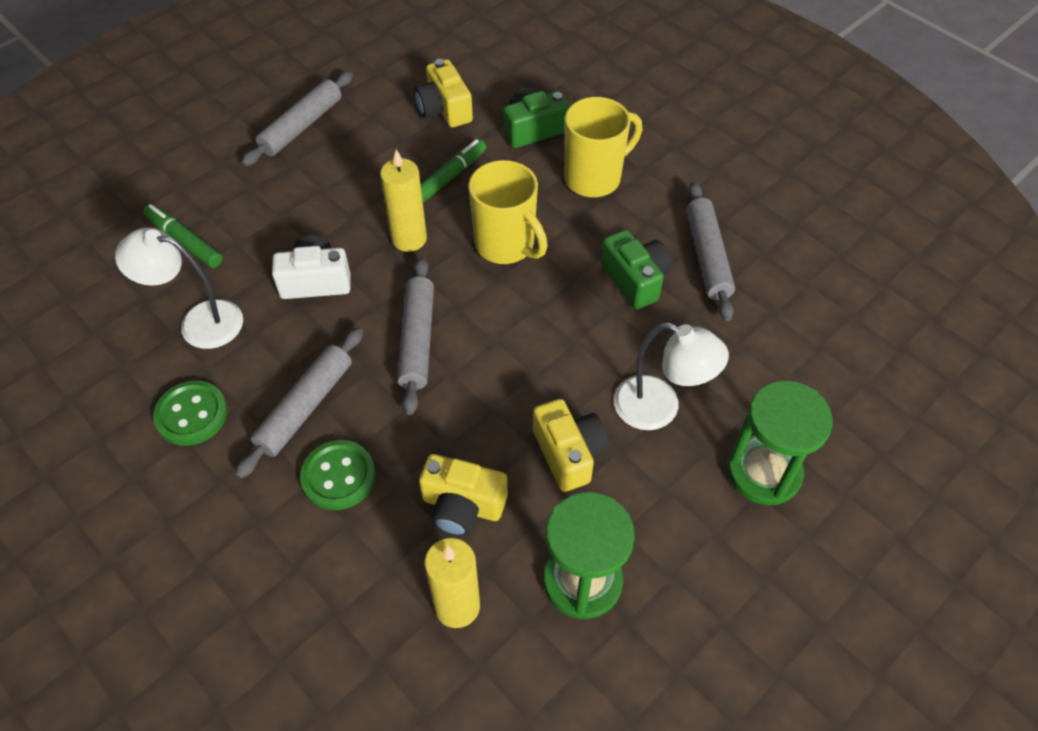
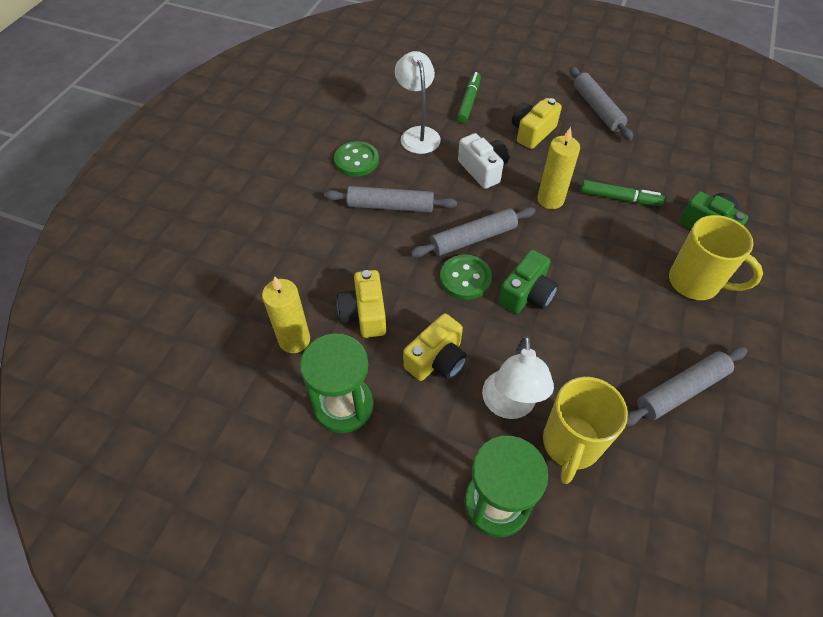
camera: 65 degrees right, 0 degrees up
grey rolling pin [242,71,353,166] -> grey rolling pin turned 60 degrees clockwise [569,66,633,140]
green button [300,440,376,510] -> green button moved to [440,254,492,300]
yellow camera [414,59,473,128] -> yellow camera moved to [512,98,562,149]
yellow mug [469,160,548,264] -> yellow mug moved to [543,377,628,484]
green camera [601,230,672,310] -> green camera moved to [498,249,558,314]

